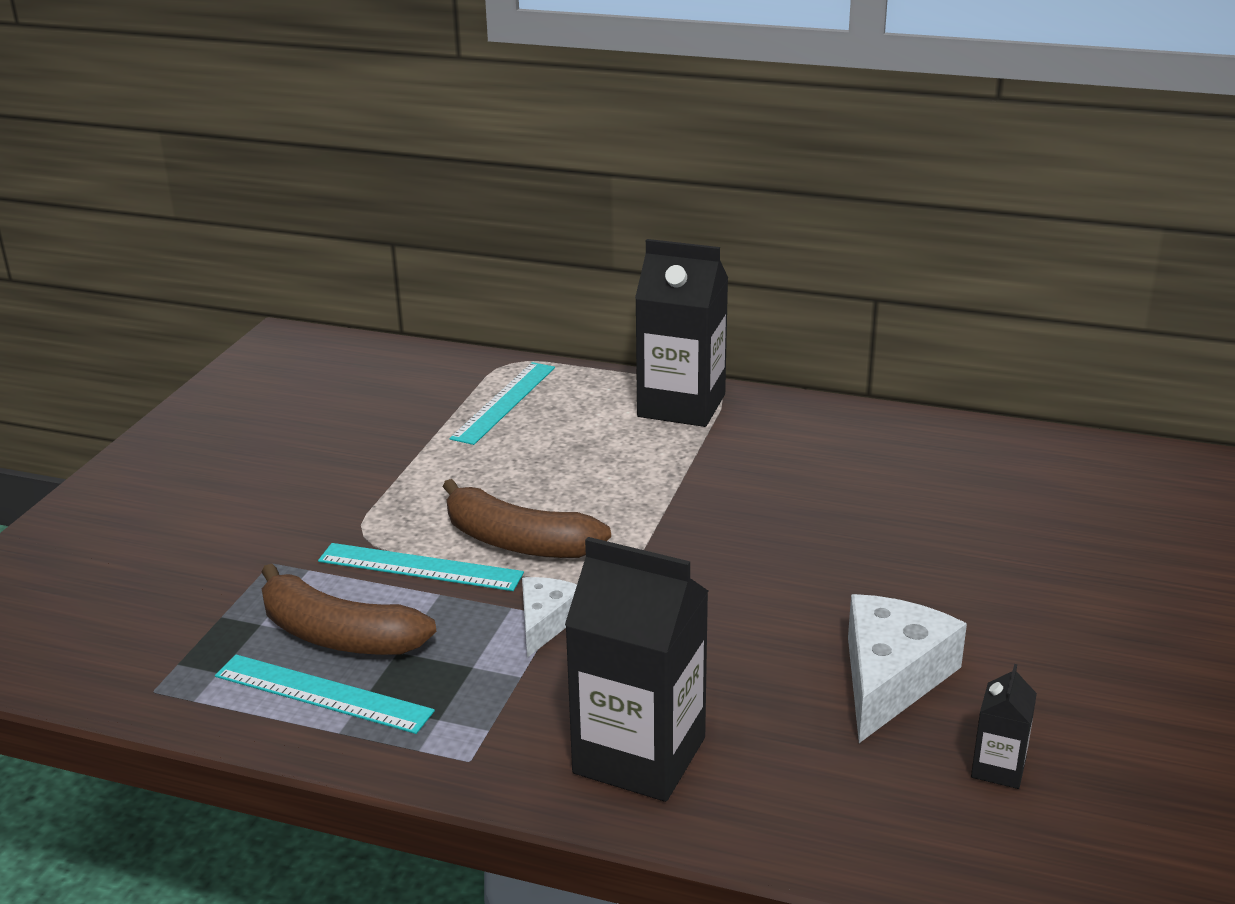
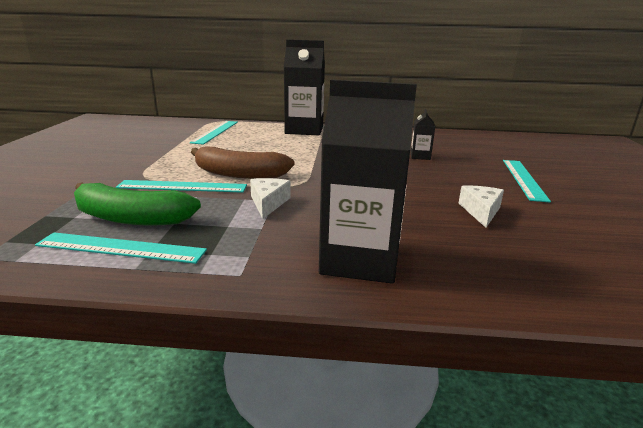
camera: 15 degrees left, 5 degrees down
brown banana [262,564,436,655] -> green banana [74,182,201,226]
white cheese [848,594,967,743] -> white cheese [459,186,504,228], size x0.59
black carton [971,664,1037,789] -> black carton moved to [411,109,435,160]
none -> turquoise ruler [503,160,551,203]

